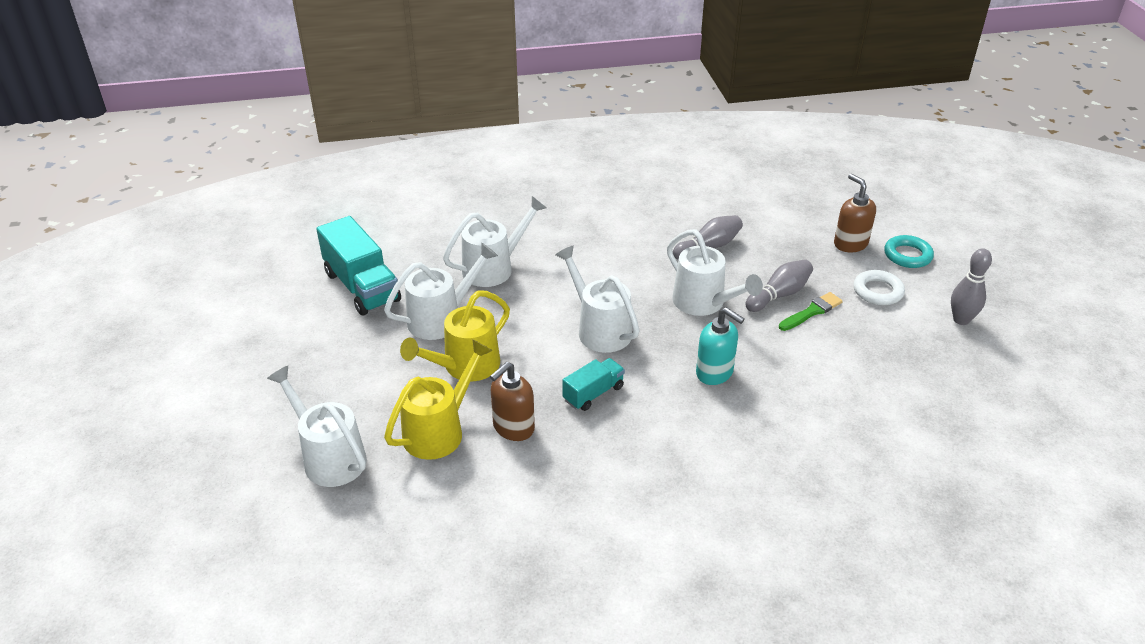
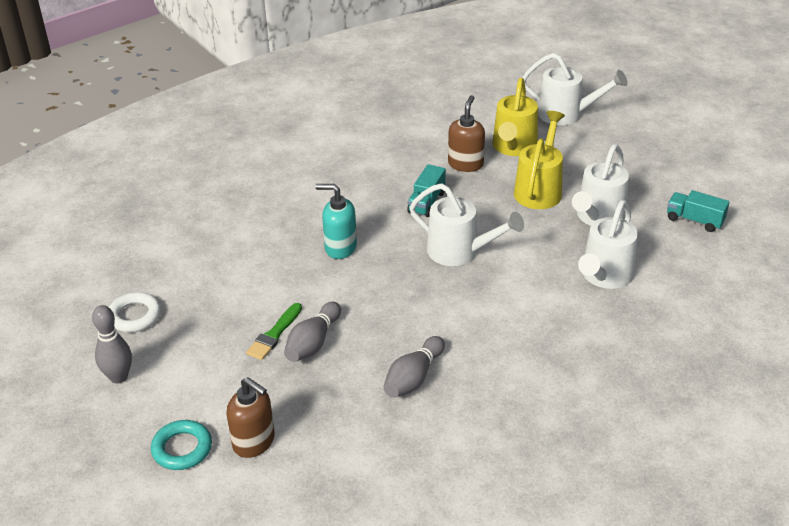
camera: 155 degrees right, 0 degrees up
turquoise truck [316,216,401,315] -> turquoise truck [667,190,730,232], size x0.55
white watering can [667,229,763,316] -> none
white ring [853,270,905,305] -> white ring moved to [109,292,161,332]

